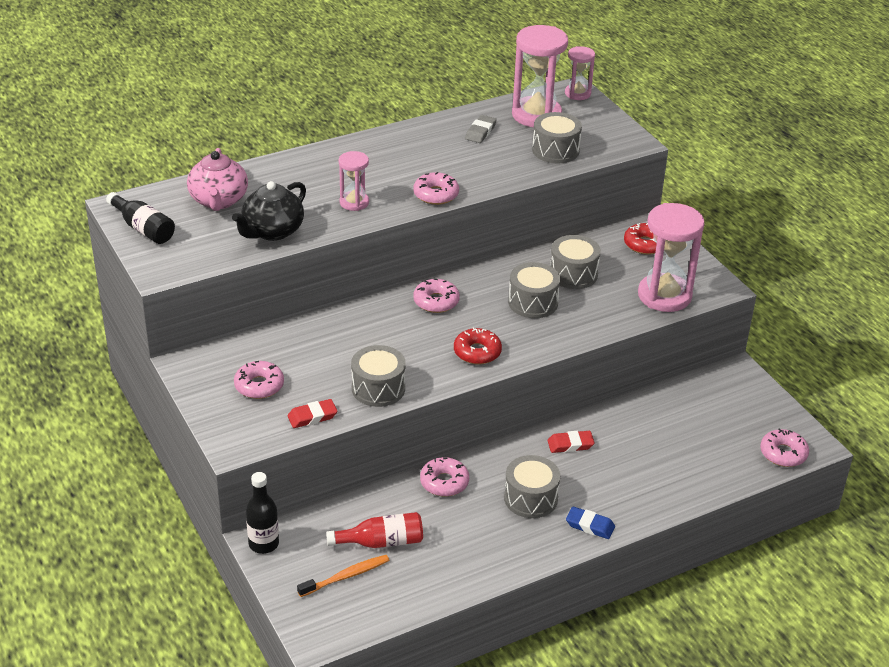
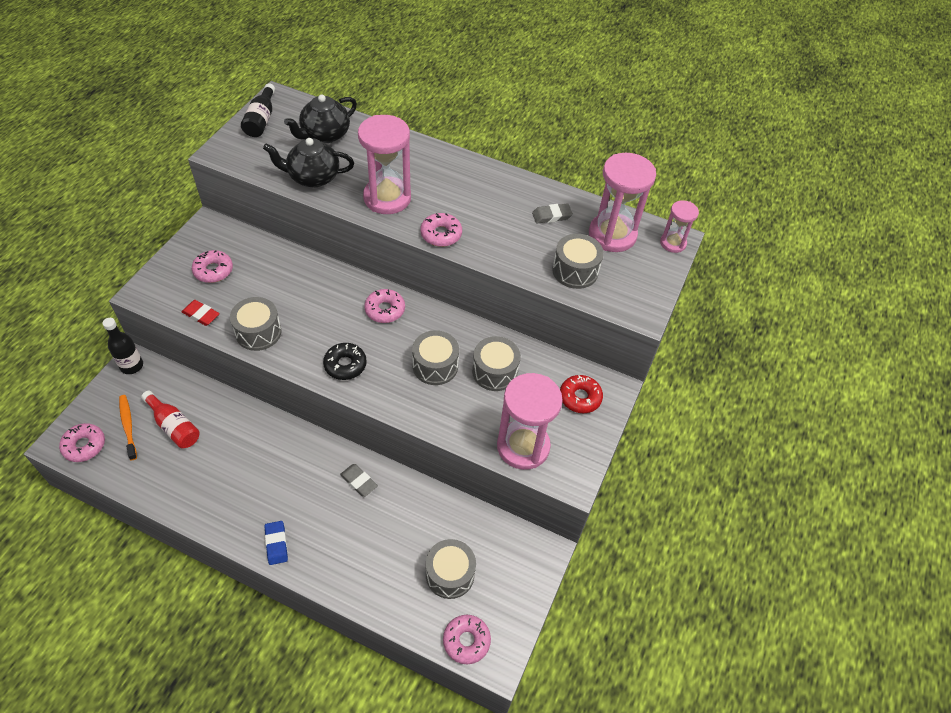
camera: 50 degrees right, 15 degrees up
pink teapot [187,148,248,211] -> black teapot [284,94,357,143]
orange toothbrush [297,555,389,597] -> orange toothbrush turned 135 degrees counterclockwise [119,395,137,460]
pink hourglass [339,151,369,211] -> pink hourglass [358,115,411,214], size x1.85
pink donut [420,457,469,497] -> pink donut moved to [59,423,105,462]
red donut [454,327,502,365] -> black donut [323,343,367,380]
grey drum [504,455,560,518] -> grey drum moved to [426,539,476,599]
red eraser [547,431,595,453] -> grey eraser [340,464,378,497]

